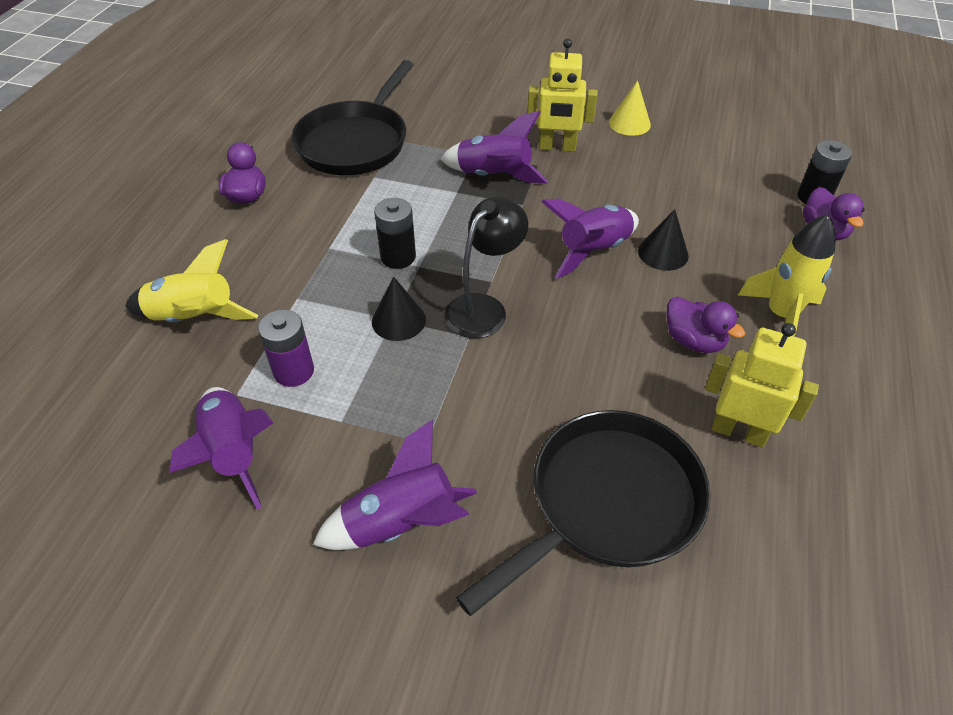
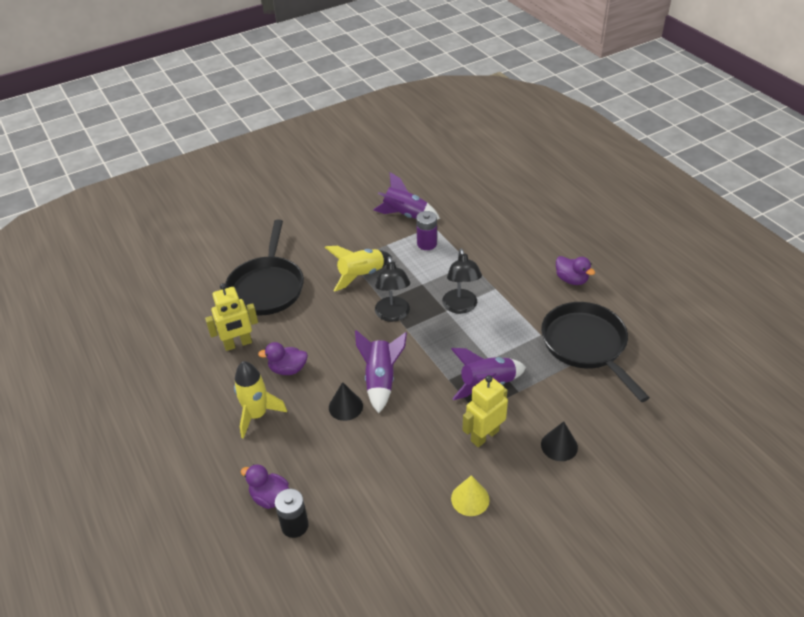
camera: 135 degrees right, 5 degrees down
yellow rocket [125,239,258,322] -> yellow rocket moved to [325,246,392,292]
purple rocket [313,419,477,550] -> none
black cone [372,277,426,341] -> black cone moved to [541,421,578,461]
black battery [374,198,416,269] -> black lamp [442,248,482,314]

